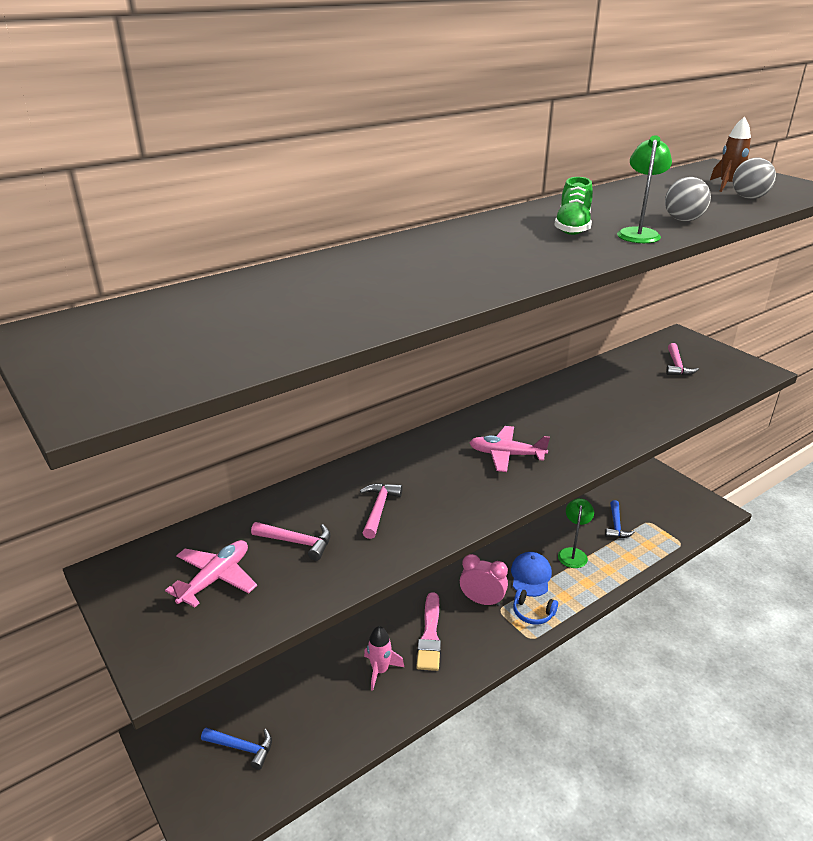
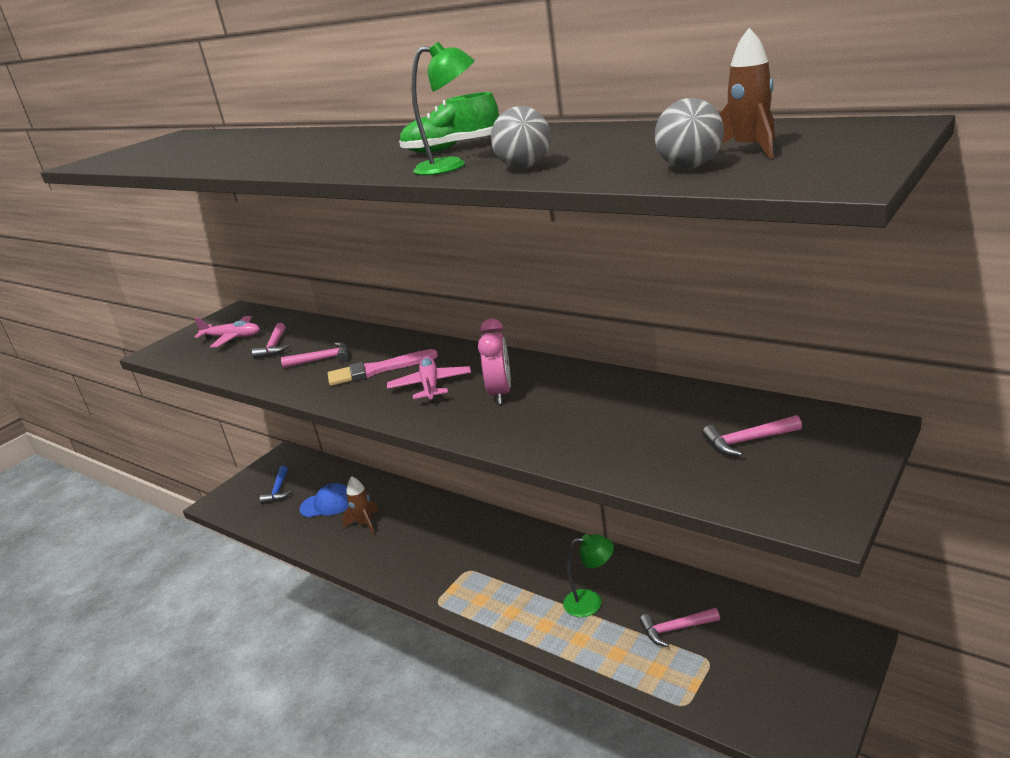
camera: 75 degrees right, 5 degrees down
pink rocket [364,626,404,691] -> brown rocket [342,476,379,536]
pink brush [416,592,441,671] -> pink brush moved to [328,349,438,386]
pink clock [460,554,508,606] -> pink clock moved to [478,318,511,404]
blue cap [511,552,552,597] -> blue cap moved to [299,483,349,518]
blue headphones [513,588,558,625] -> none
blue hammer [605,500,635,538] -> pink hammer [639,608,720,647]

